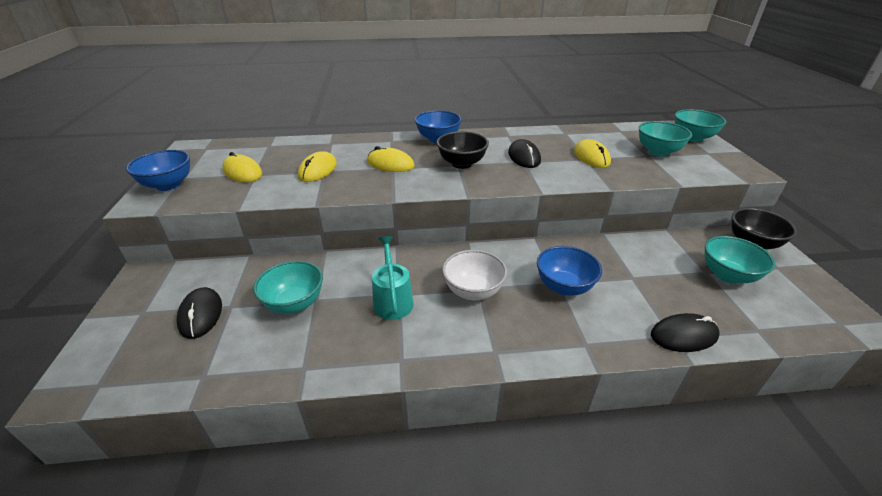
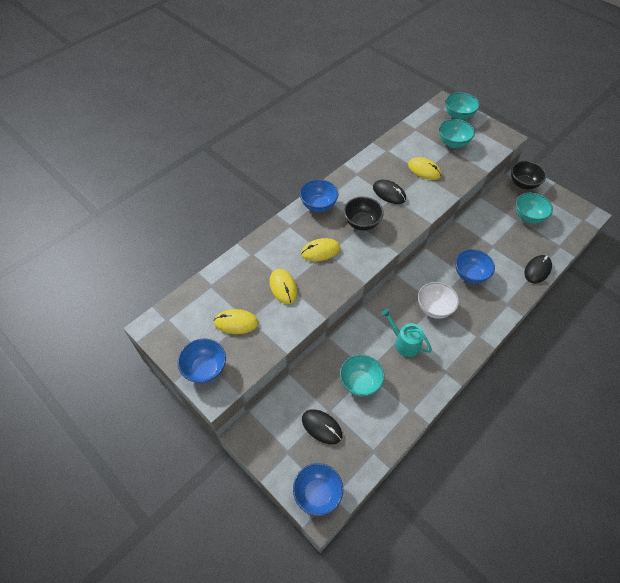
camera: 40 degrees left, 20 degrees up
none -> blue bowl [293,463,343,516]

